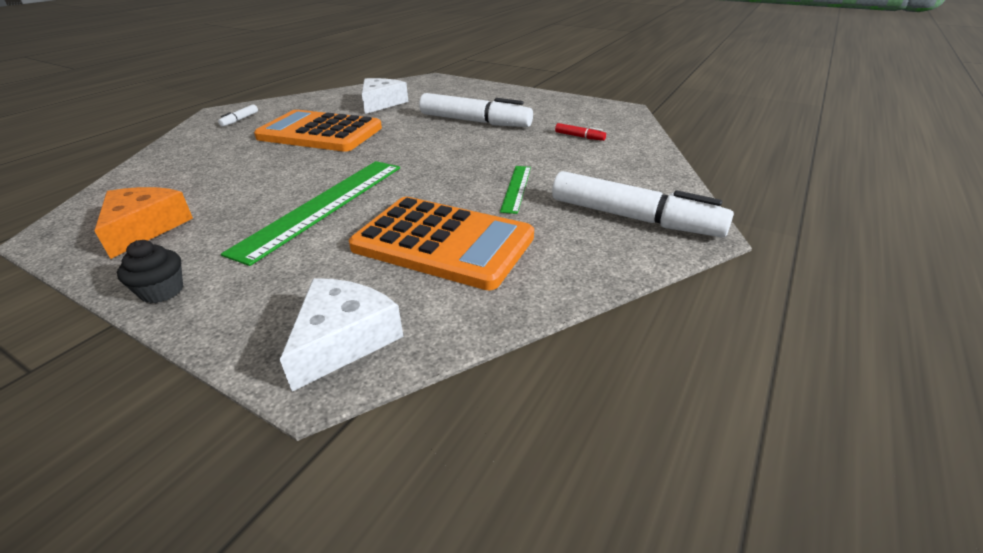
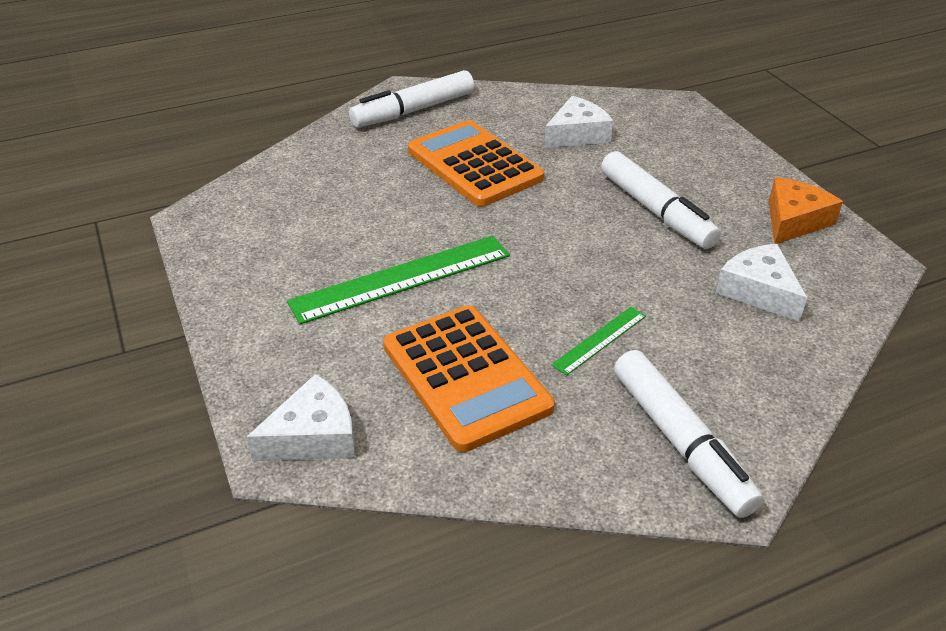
camera: 35 degrees right, 5 degrees up
orange cheese [94,187,193,259] -> orange cheese moved to [769,177,843,244]
black cupcake [117,240,183,304] -> none
white marker [218,104,258,127] -> white marker [349,70,474,128], size x2.44
red marker [555,123,606,141] -> white cheese [716,244,808,322]

